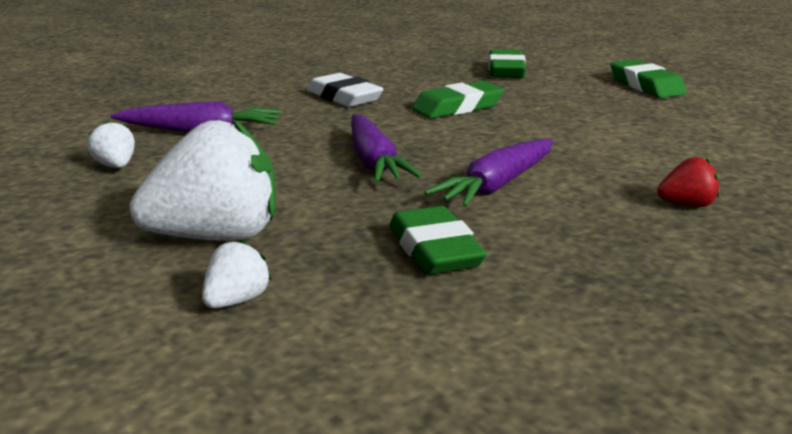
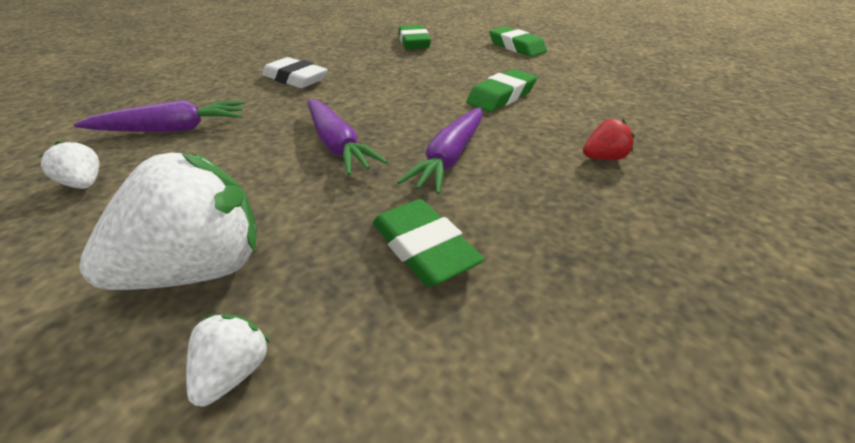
camera: 15 degrees left, 15 degrees up
green eraser [412,81,504,119] -> green eraser moved to [466,69,537,112]

